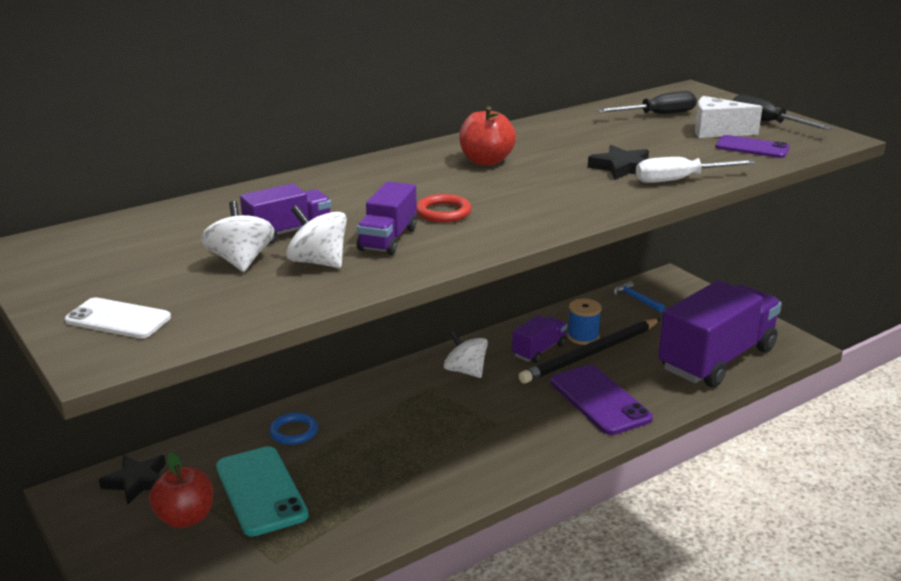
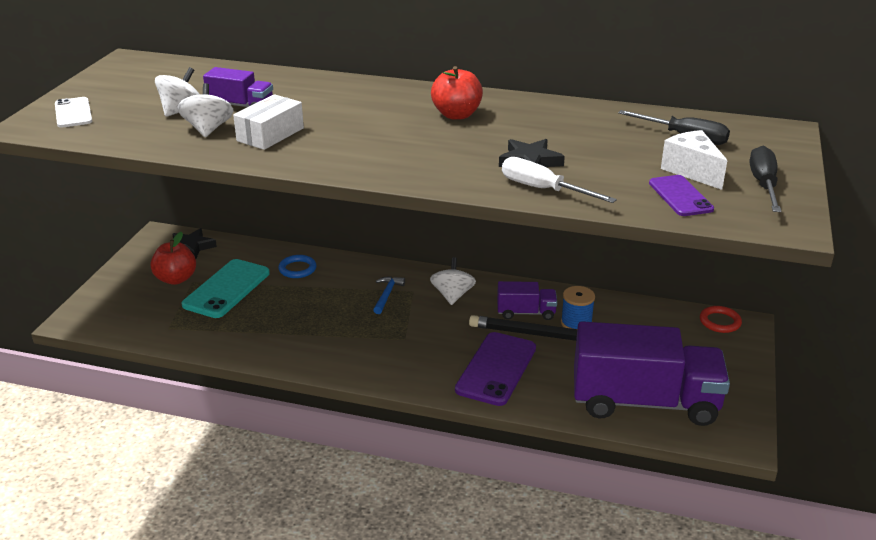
camera: 50 degrees right, 5 degrees up
purple truck [357,181,417,255] -> white box [233,94,304,150]
red ring [417,194,472,223] -> red ring moved to [700,306,742,333]
blue hammer [614,281,665,313] -> blue hammer moved to [373,276,405,314]

